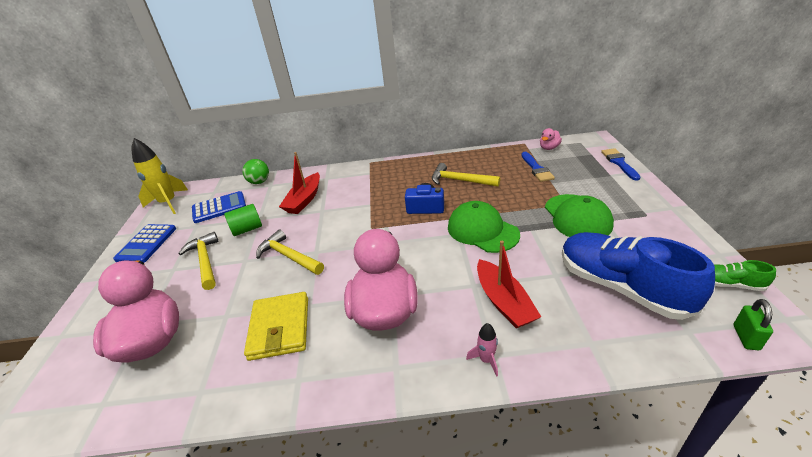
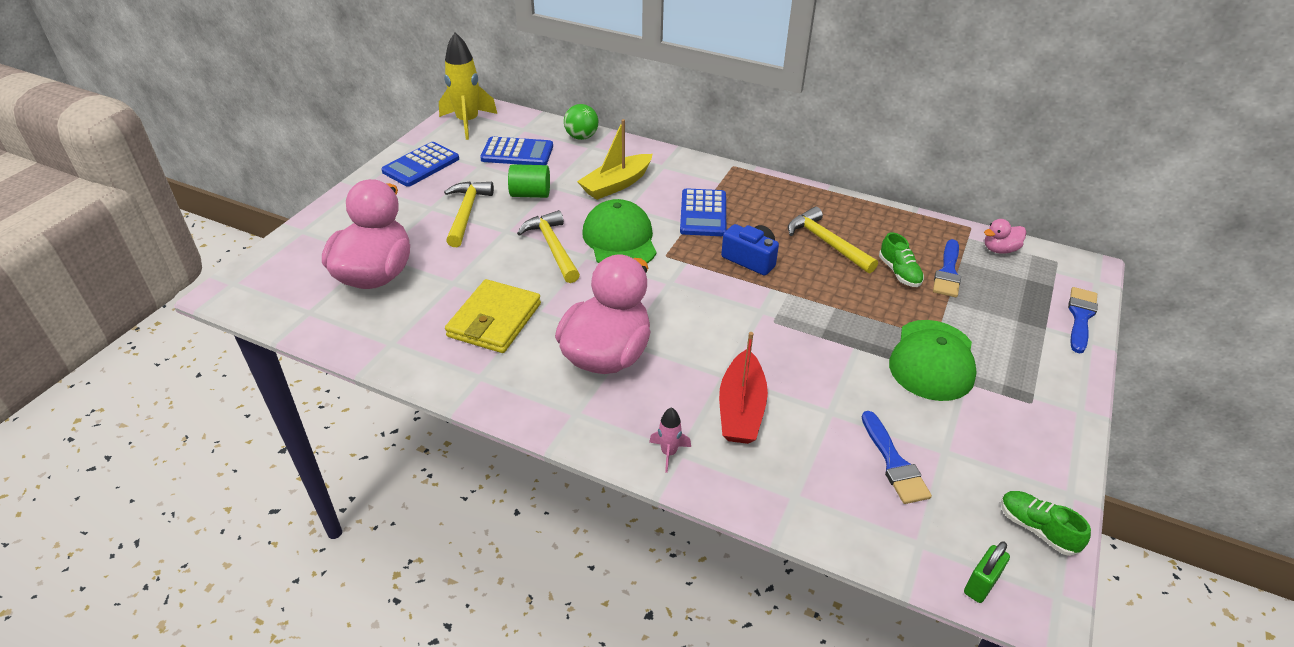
camera: 25 degrees right, 5 degrees up
red boat [279,152,320,214] -> yellow boat [577,119,652,200]
green cap [448,201,520,253] -> green cap moved to [582,199,657,264]
blue shoe [562,232,715,320] -> blue brush [862,411,932,504]
none -> blue calculator [680,188,726,236]
none -> green shoe [879,232,924,287]

